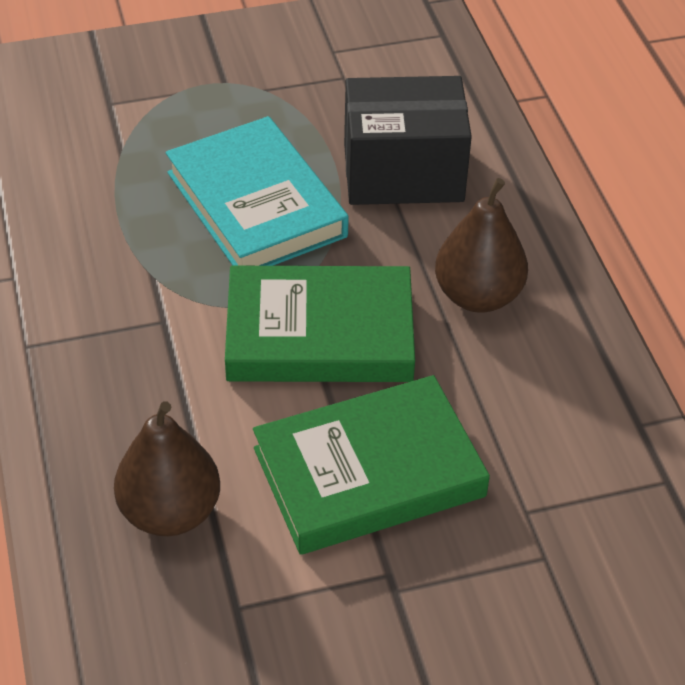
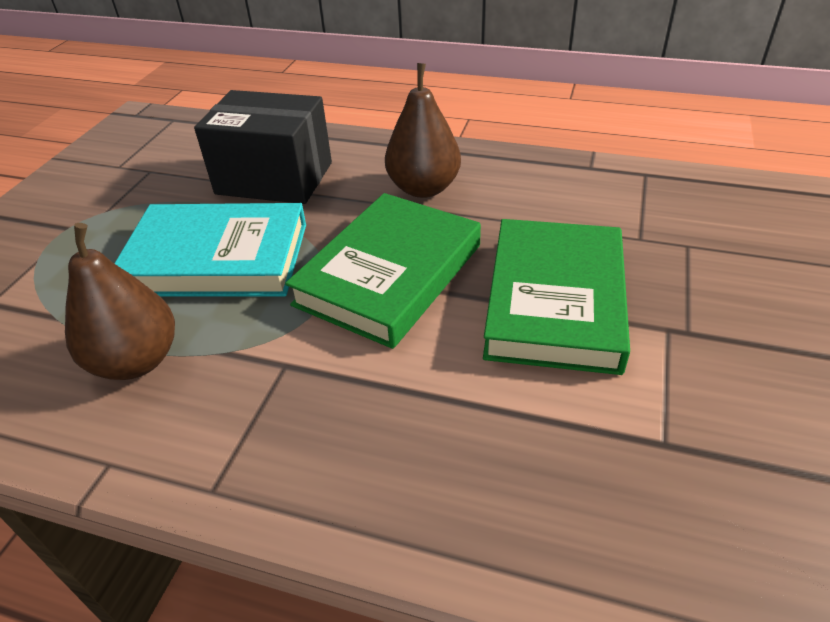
camera: 55 degrees left, 5 degrees down
brown pear [114,401,220,536] -> brown pear moved to [65,223,175,380]
black box [344,76,472,205] -> black box turned 75 degrees clockwise [194,90,332,204]

